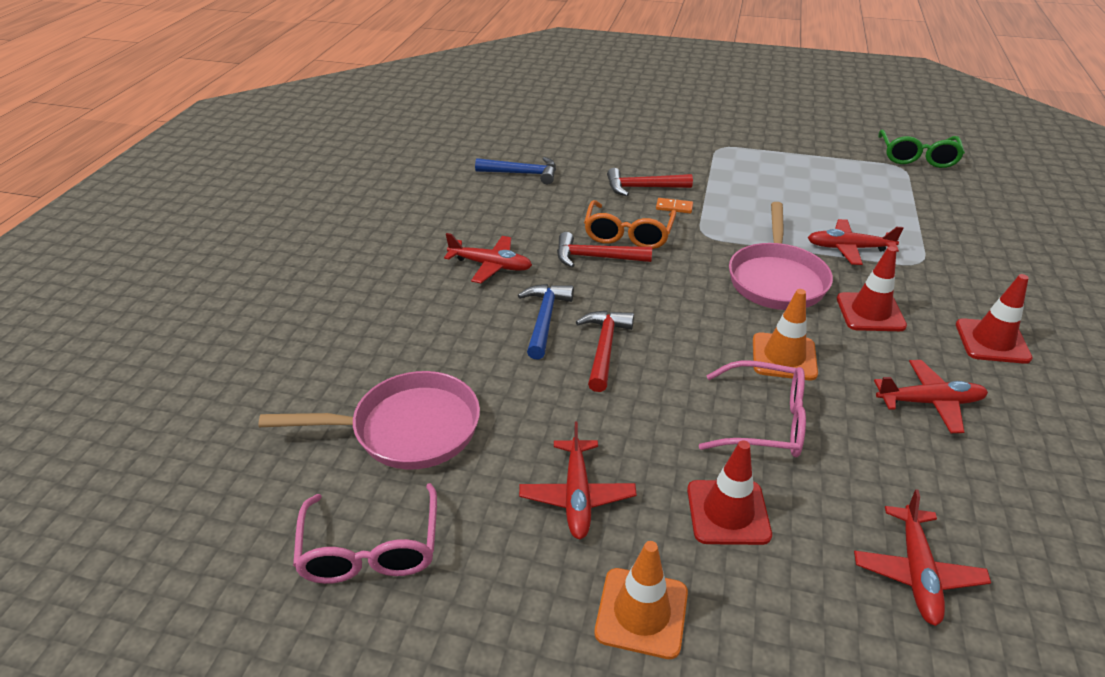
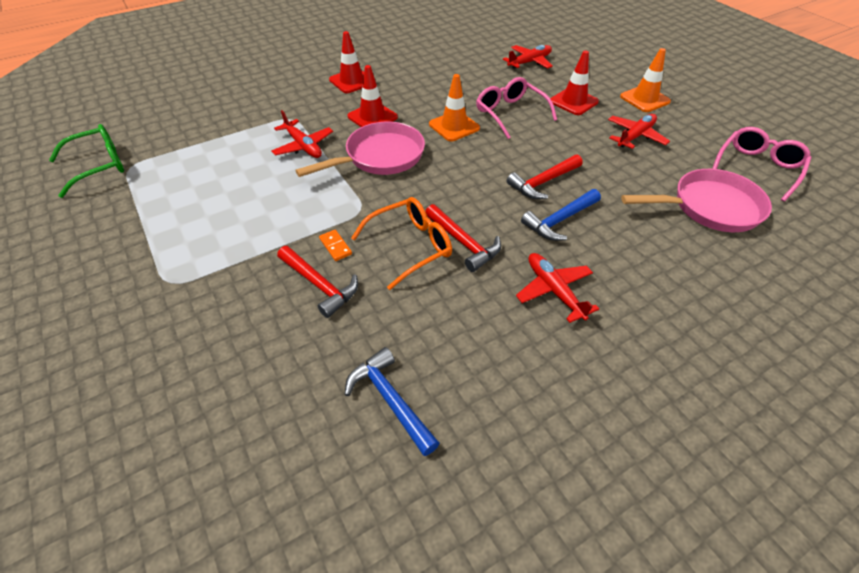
camera: 135 degrees left, 10 degrees up
pink pan [259,371,480,469] -> pink pan turned 135 degrees clockwise [621,169,772,232]
red plane [874,360,988,433] -> none

